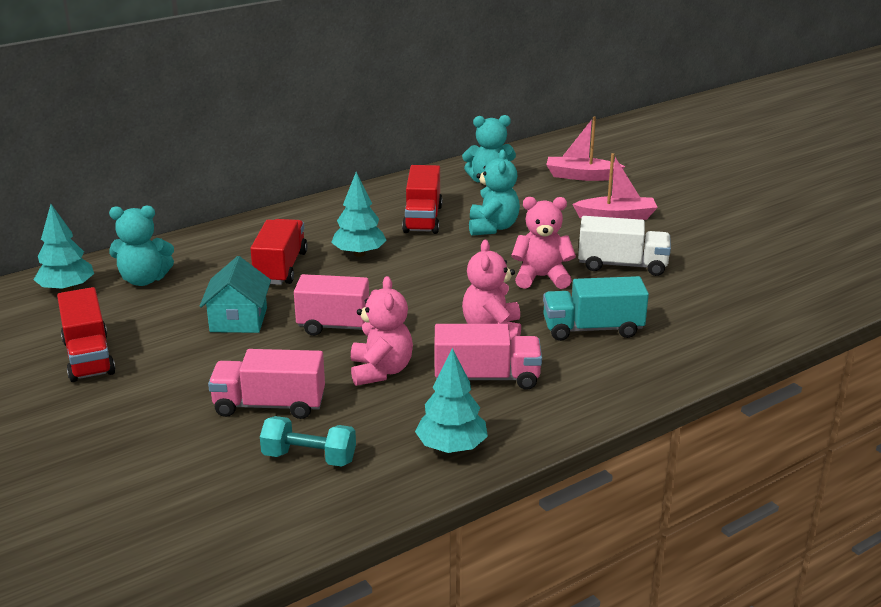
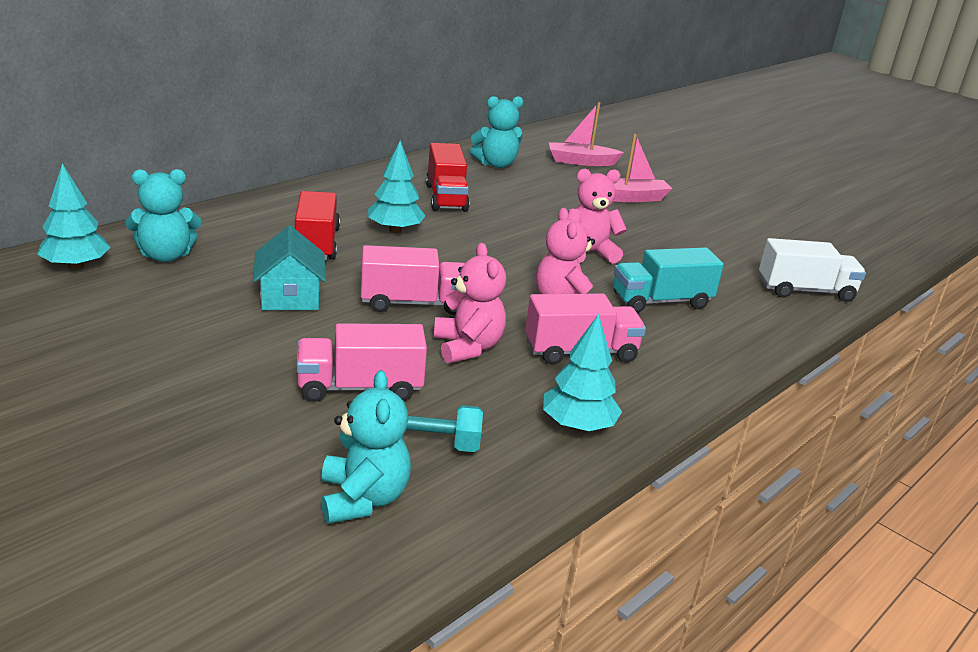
camera: 15 degrees left, 0 degrees up
red truck [57,287,116,382] -> none
turquoise teddy bear [469,149,520,236] -> turquoise teddy bear moved to [321,370,411,524]
white truck [578,216,671,276] -> white truck moved to [759,238,866,302]

